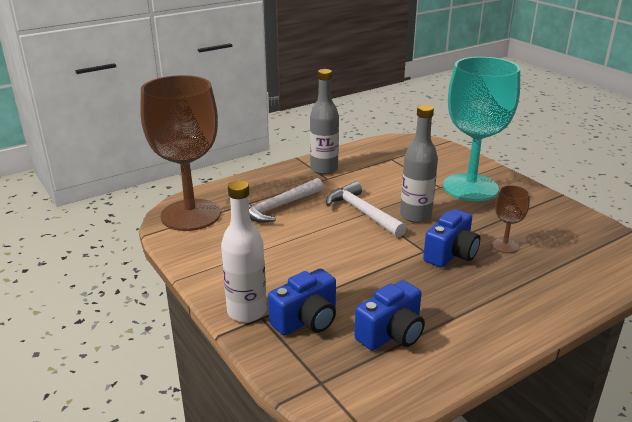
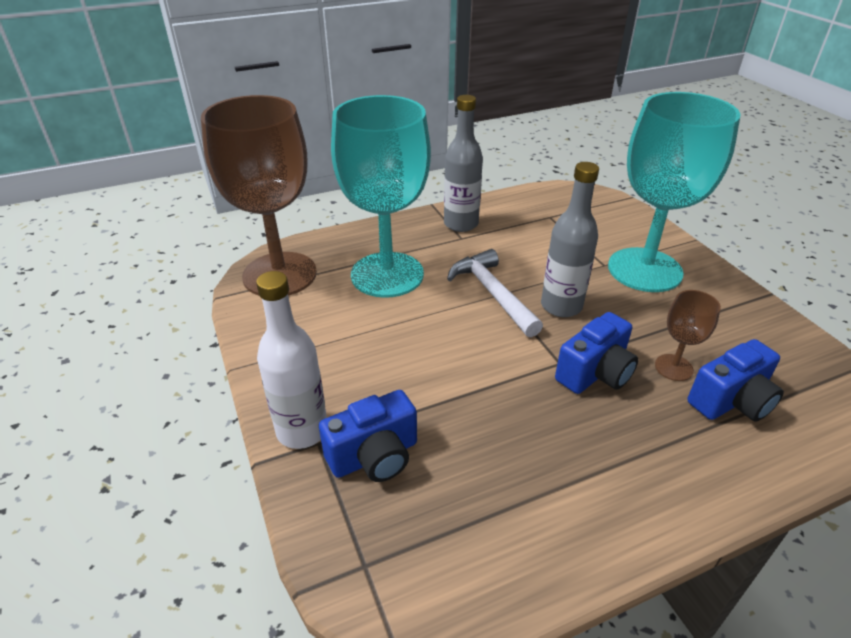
camera: 10 degrees right, 10 degrees up
white hammer [249,178,323,223] -> turquoise goblet [331,95,431,298]
blue camera [354,280,425,351] -> blue camera moved to [688,339,784,422]

